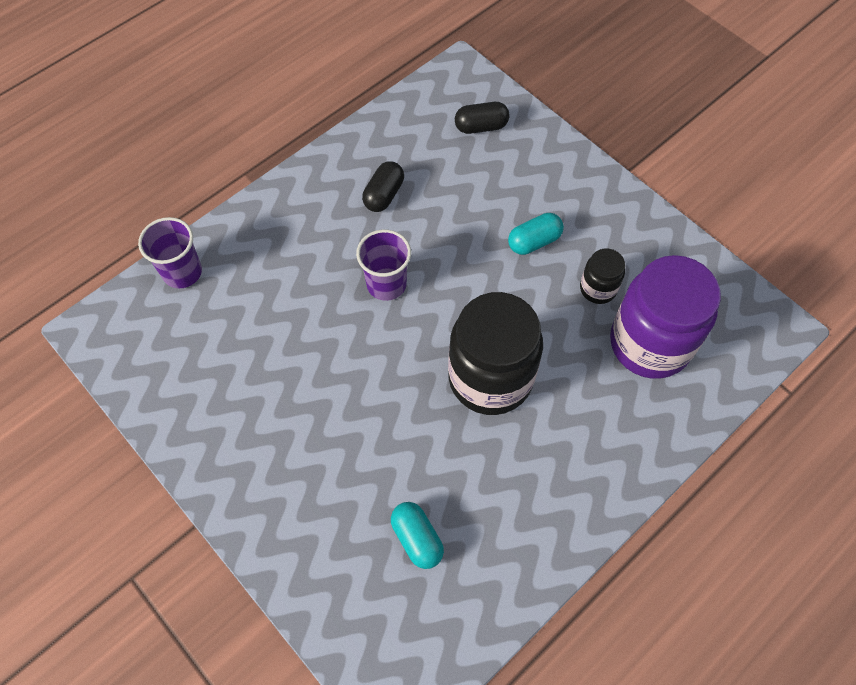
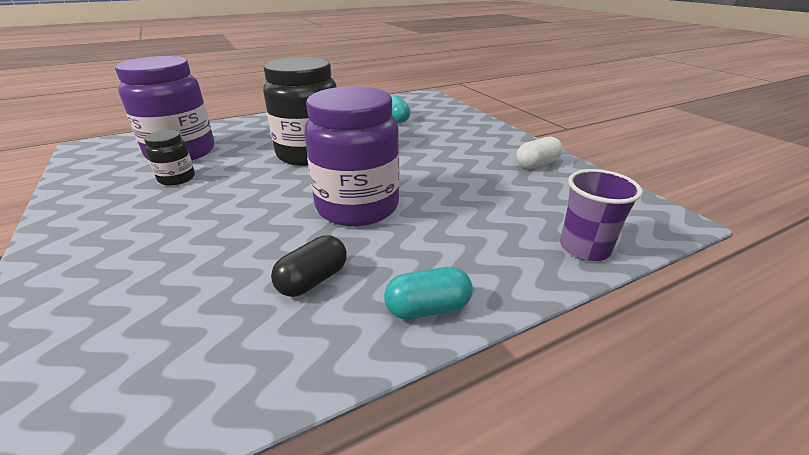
camera: 165 degrees left, 30 degrees down
purple cup [356,229,411,301] -> purple jar [304,86,399,226]
black capsule [455,102,509,134] -> none
turquoise capsule [508,213,564,255] -> turquoise capsule moved to [384,267,473,319]
none -> white capsule [516,137,563,169]

